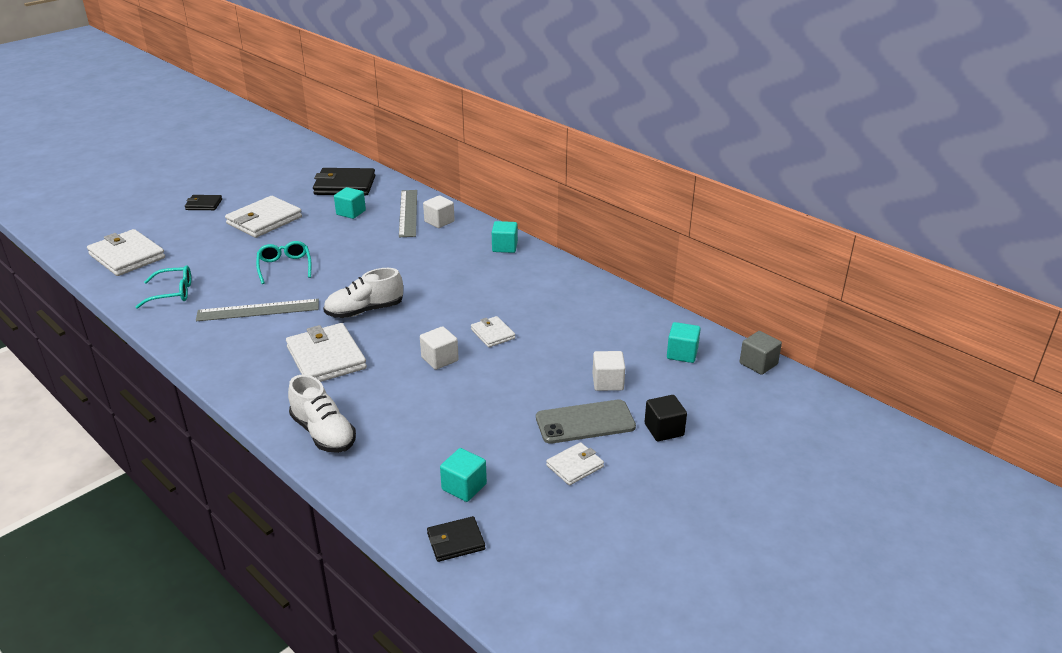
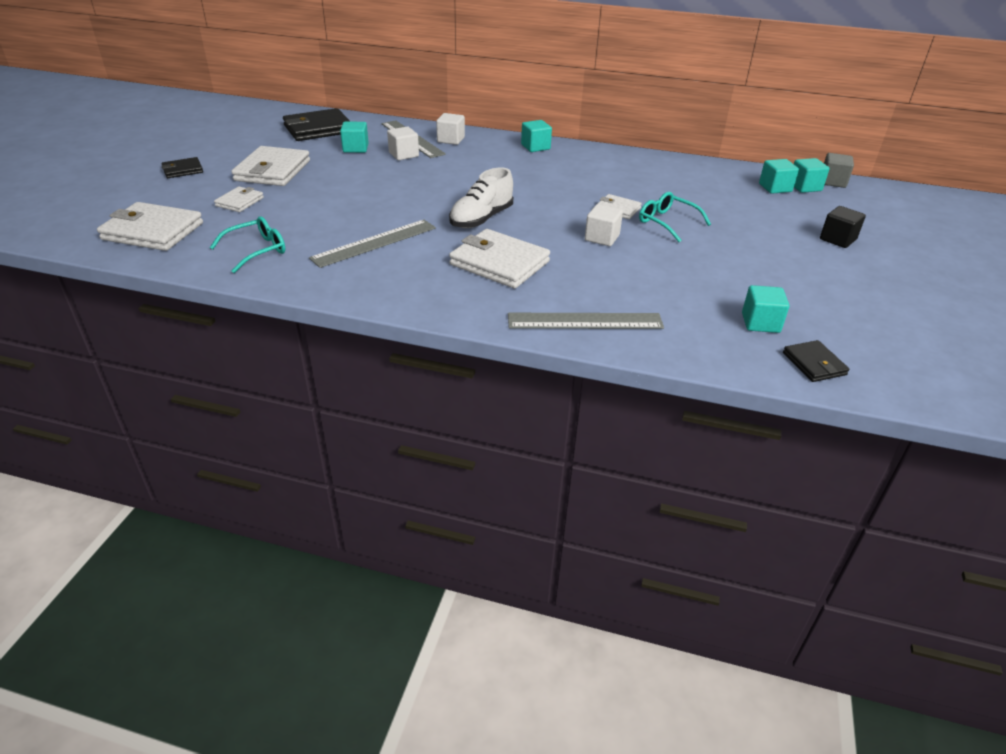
camera: 30 degrees left, 5 degrees up
turquoise glasses [256,241,312,284] -> turquoise glasses moved to [639,192,711,242]
white shoe [288,375,356,453] -> grey ruler [508,313,664,329]
black wallet [427,516,485,562] -> black wallet turned 60 degrees counterclockwise [783,340,849,382]
grey phone [536,400,636,444] -> none
white wallet [546,442,604,485] -> white wallet moved to [214,186,264,212]
white cube [593,351,625,391] -> white cube moved to [387,127,419,160]
none -> turquoise cube [794,158,830,193]

